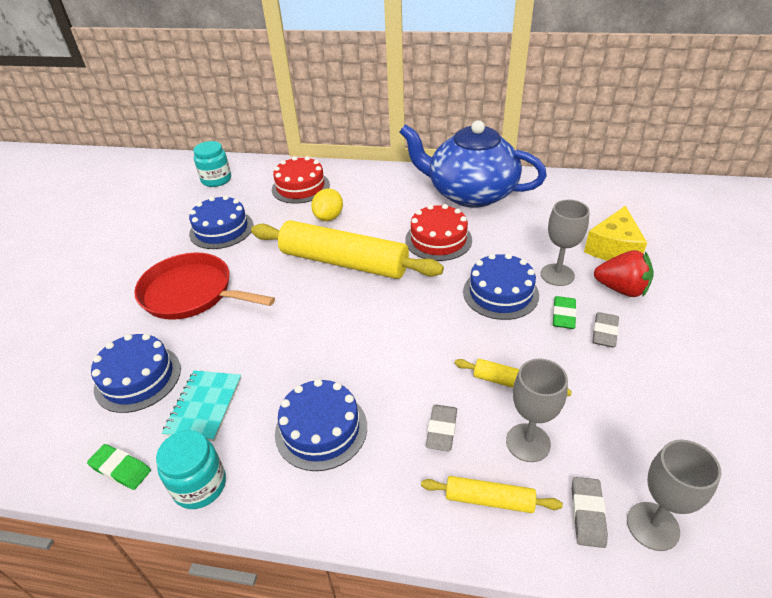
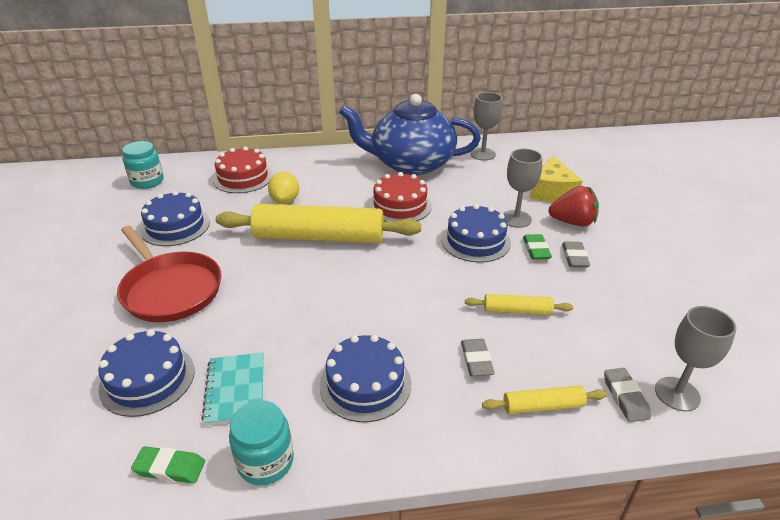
camera: 20 degrees left, 5 degrees down
red pan [134,253,275,320] -> red pan turned 135 degrees counterclockwise [117,226,221,322]
grey goblet [506,358,568,462] -> grey goblet moved to [470,92,502,161]

